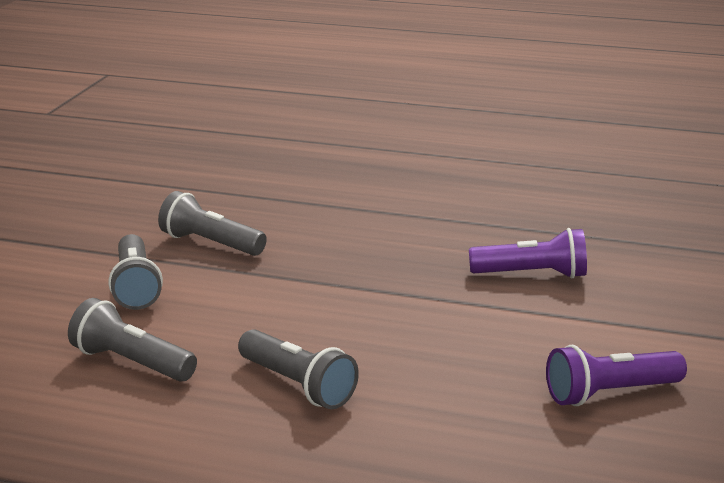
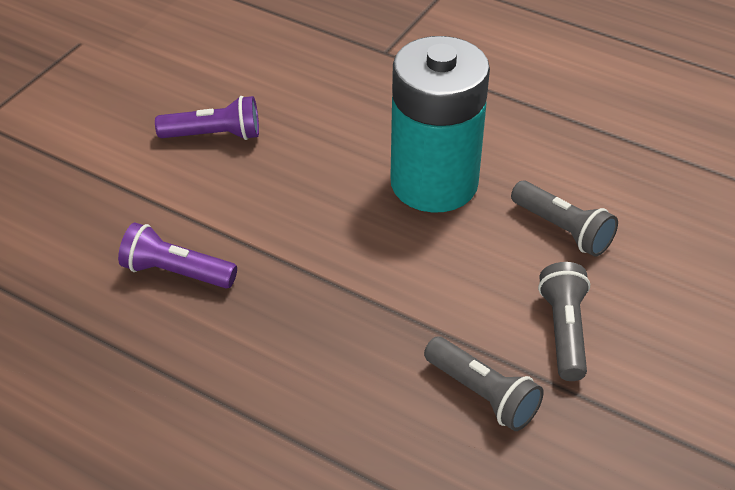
camera: 165 degrees left, 20 degrees up
grey flashlight [238,329,359,409] -> turquoise battery [390,36,490,213]

